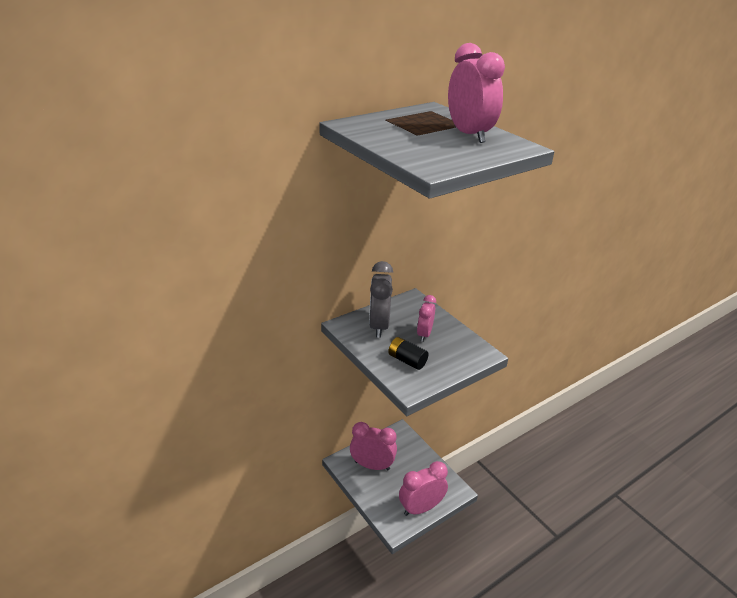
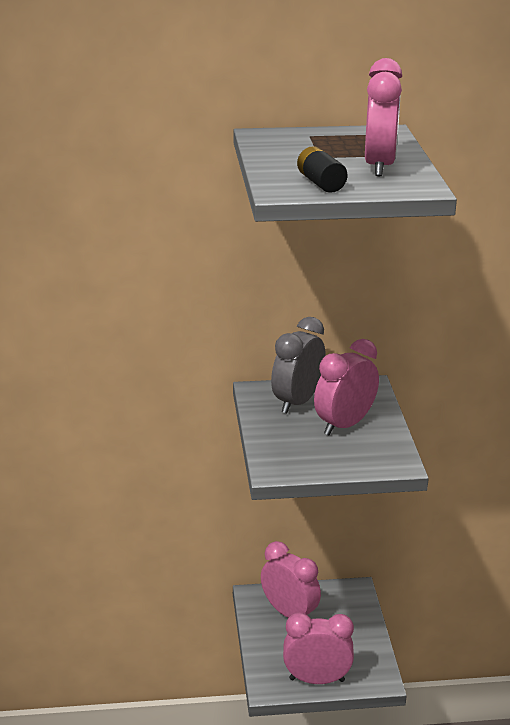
camera: 30 degrees right, 5 degrees down
black battery [388,337,429,370] -> black battery moved to [297,146,348,193]
pink clock [417,295,436,342] -> pink clock [314,339,379,435], size x1.62

